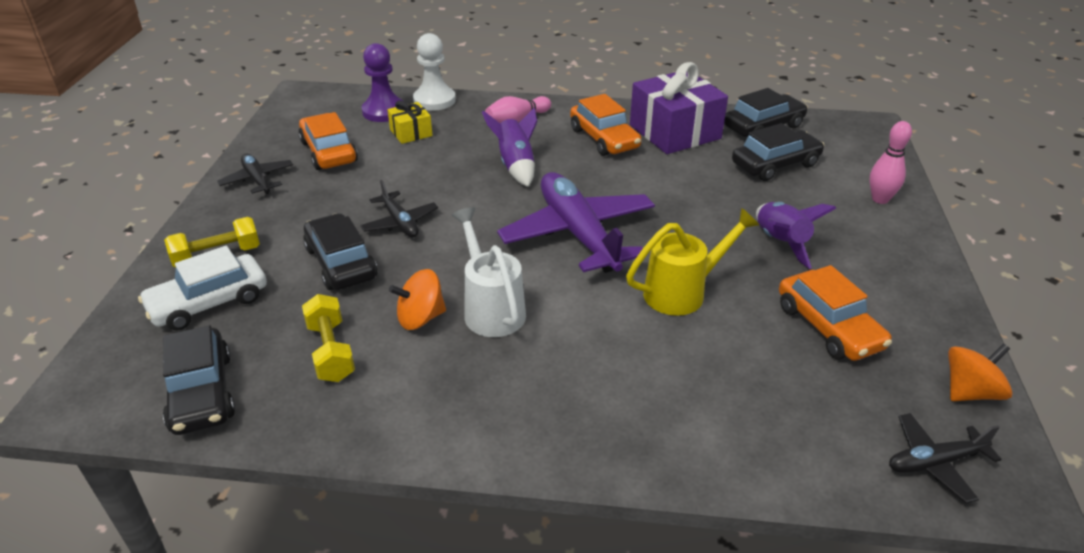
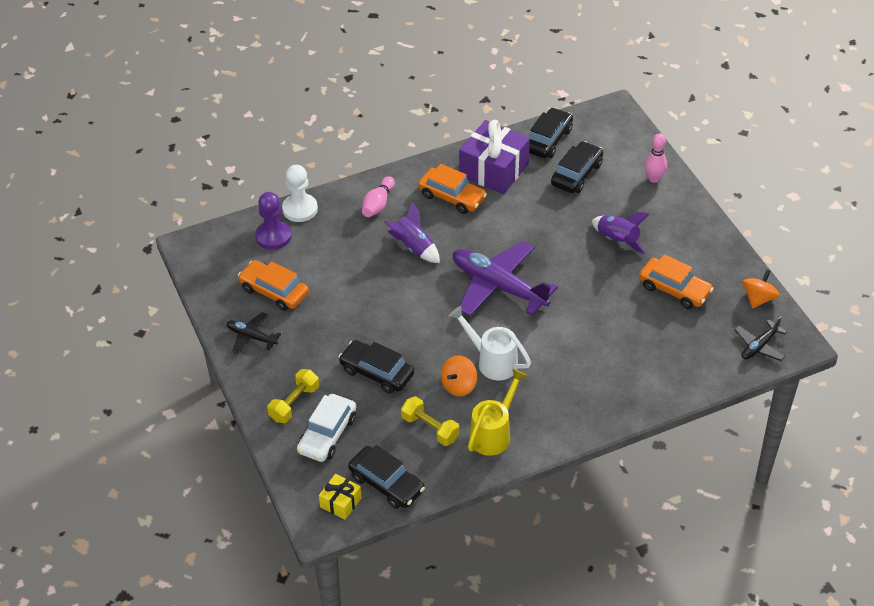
camera: 30 degrees left, 10 degrees up
black plane [360,180,438,237] -> none
yellow gift [387,101,433,144] -> yellow gift moved to [319,474,362,520]
yellow watering can [626,208,759,316] -> yellow watering can moved to [468,368,528,456]

